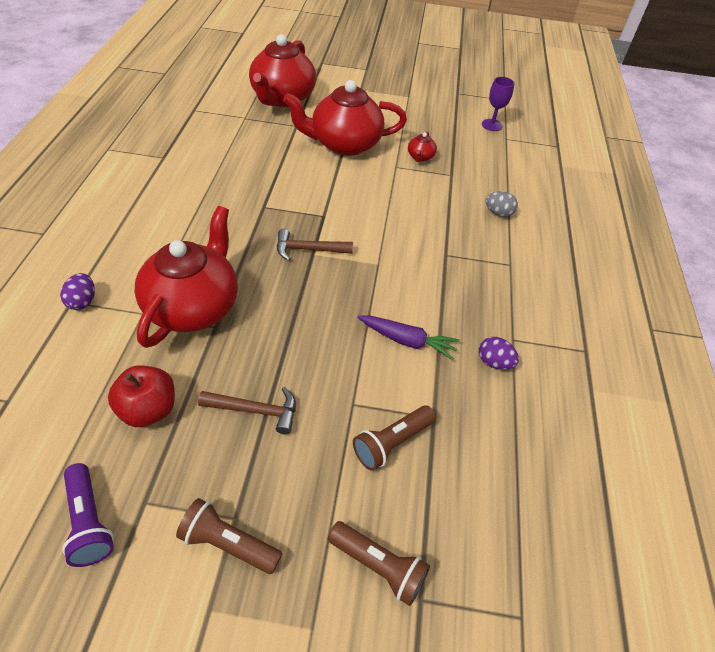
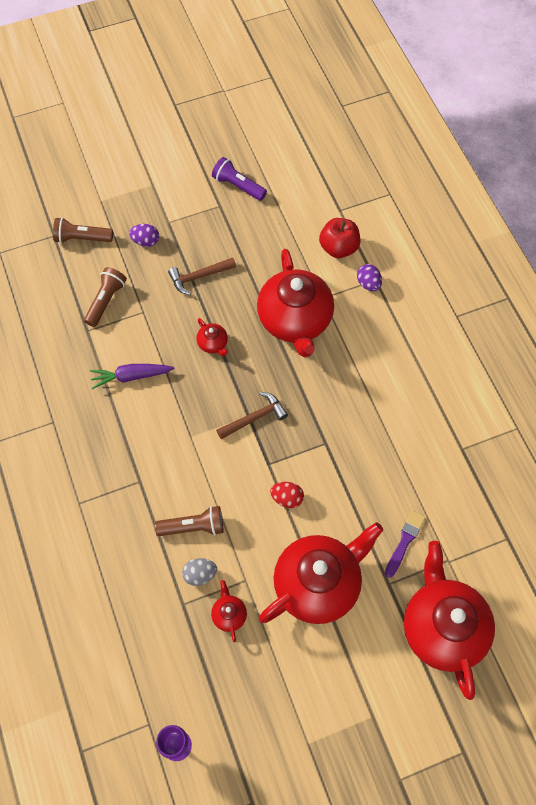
camera: 155 degrees right, 15 degrees up
red apple [108,366,175,427] -> red apple moved to [319,218,360,258]
brown flashlight [176,498,282,574] -> brown flashlight moved to [155,506,223,536]
purple egg [479,337,519,370] -> purple egg moved to [129,224,159,247]
grey egg [485,191,518,217] -> grey egg moved to [182,558,217,586]
none -> red teapot [197,318,228,356]
none -> red egg [270,482,304,508]
none -> purple brush [385,510,425,578]

